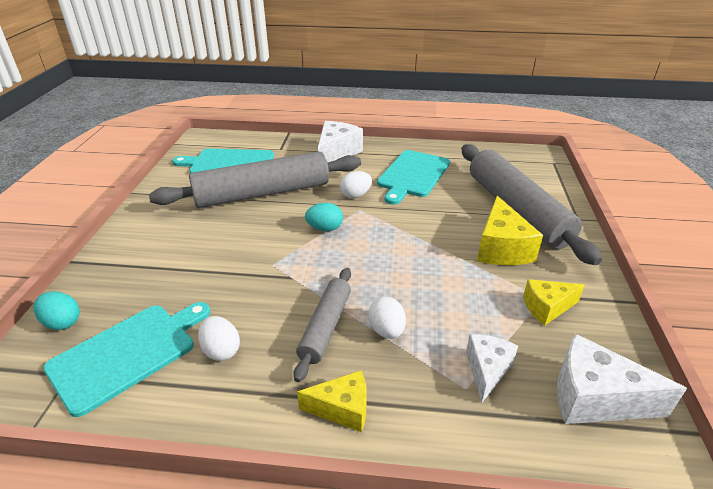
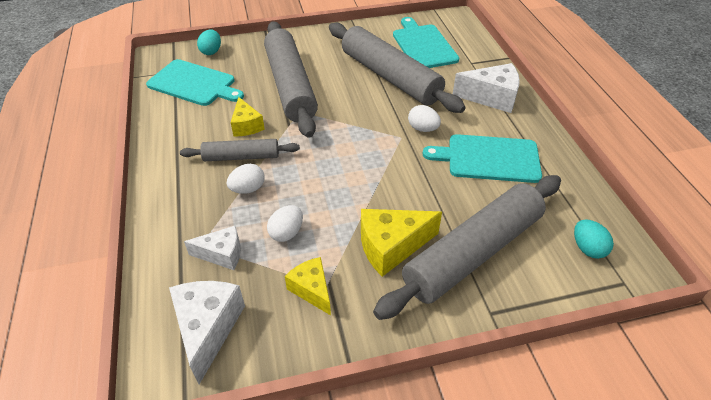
camera: 70 degrees right, 10 degrees up
white egg [198,316,240,361] -> white egg moved to [267,205,303,242]
yellow cheese [297,370,367,432] -> yellow cheese moved to [231,97,265,136]
turquoise egg [305,203,343,231] -> turquoise egg moved to [574,219,614,259]
none -> grey rolling pin [264,21,318,138]

